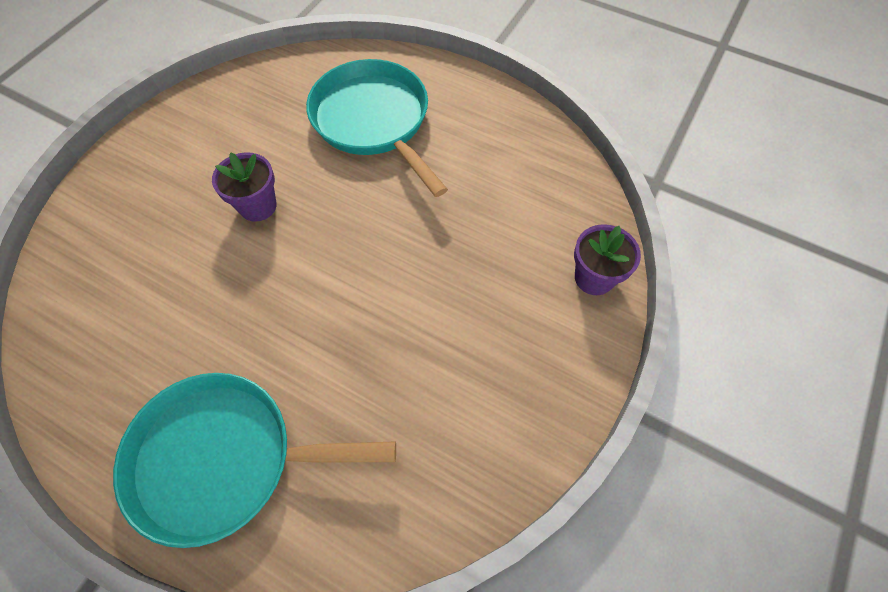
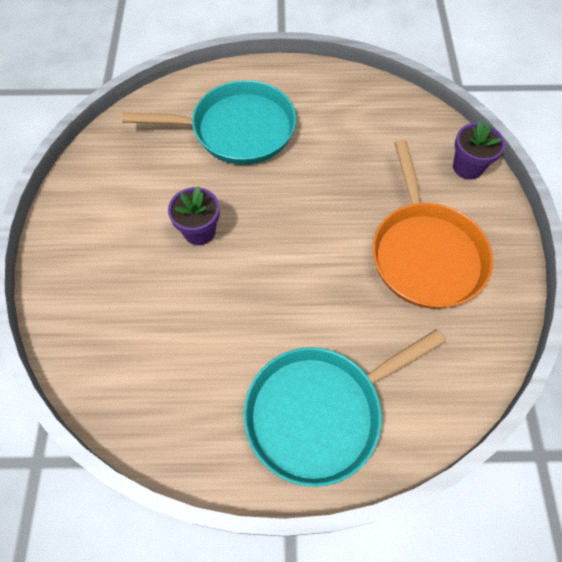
camera: 30 degrees left, 0 degrees up
turquoise pan [306,59,448,197] -> turquoise pan turned 150 degrees clockwise [122,80,296,165]
none -> orange pan [373,140,493,309]

